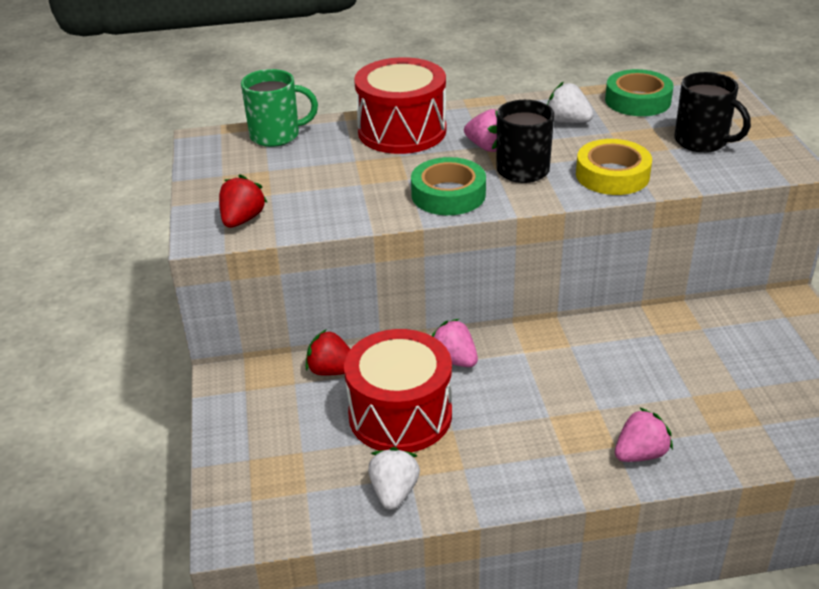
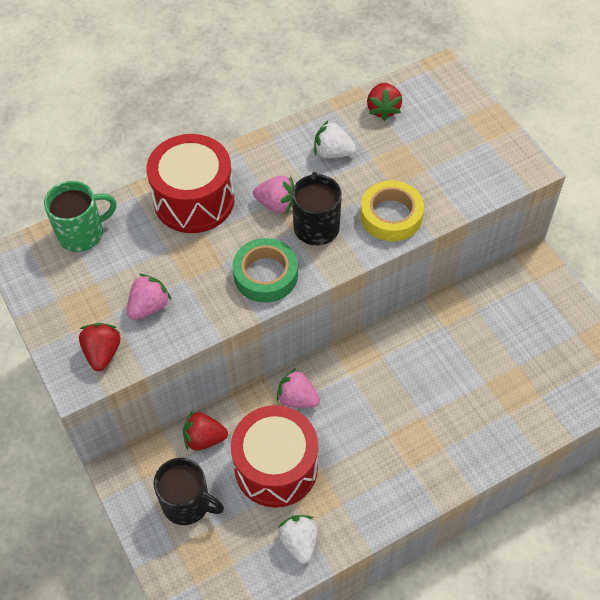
camera: 20 degrees left, 20 degrees up
green tape [605,69,674,116] -> red strawberry [367,83,402,121]
pink strawberry [615,407,673,462] -> pink strawberry moved to [127,274,171,320]
black mug [674,72,751,153] -> black mug moved to [153,458,224,525]

